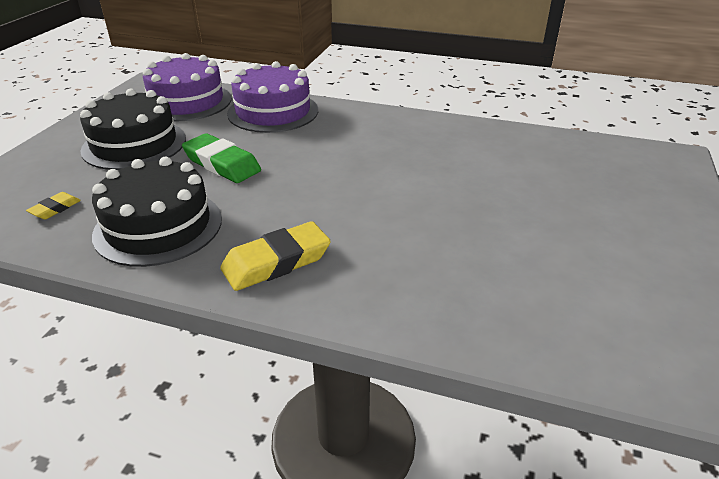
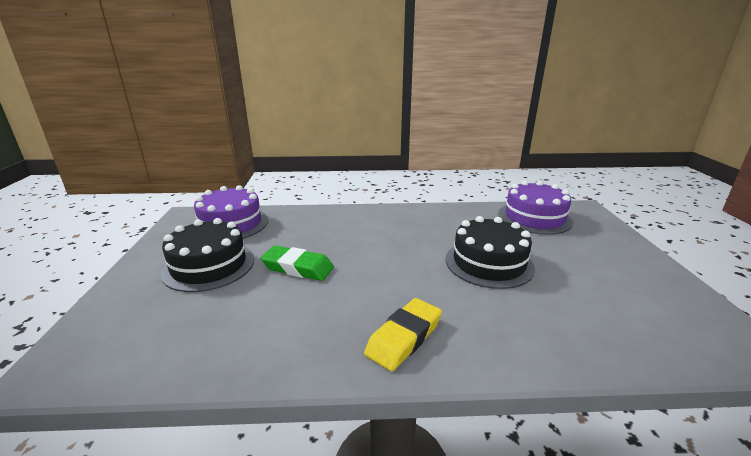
camera: 20 degrees left, 10 degrees down
yellow eraser [26,192,81,219] -> none
black cake [92,157,222,267] -> black cake moved to [445,216,535,289]
purple cake [227,61,318,133] -> purple cake moved to [498,181,573,235]

